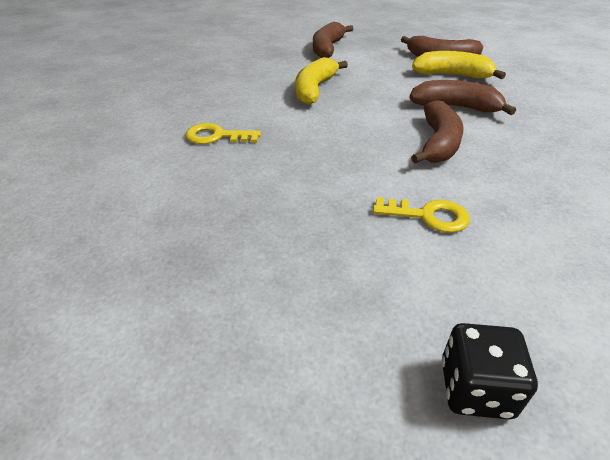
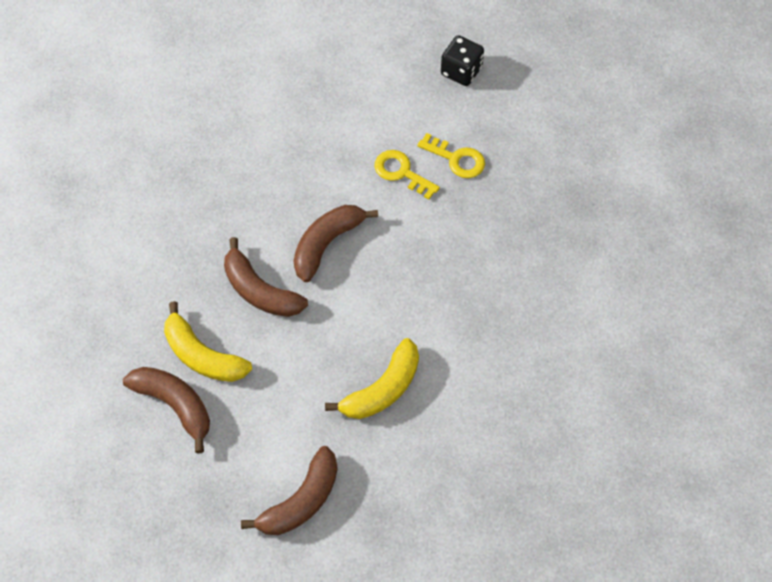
camera: 155 degrees left, 20 degrees up
yellow key [186,123,261,144] -> yellow key moved to [417,133,485,178]

